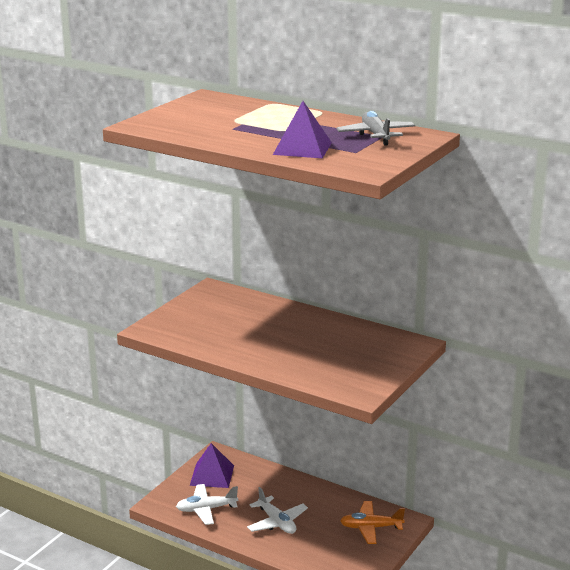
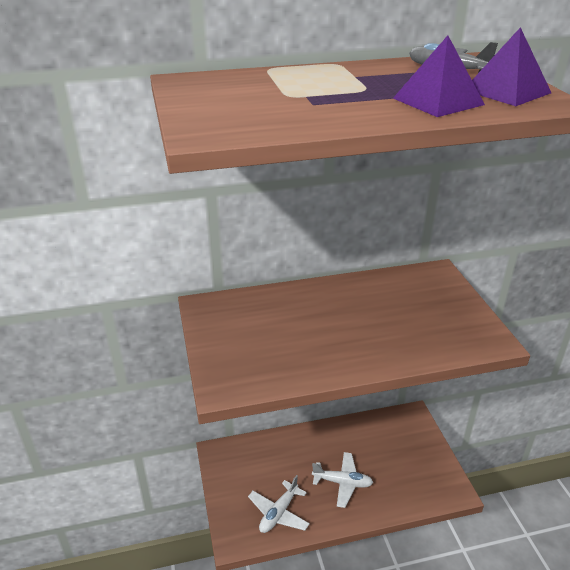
camera: 45 degrees left, 10 degrees up
purple pyramid [190,443,234,488] -> purple pyramid moved to [472,27,551,106]
orange plane [340,501,405,544] -> none

